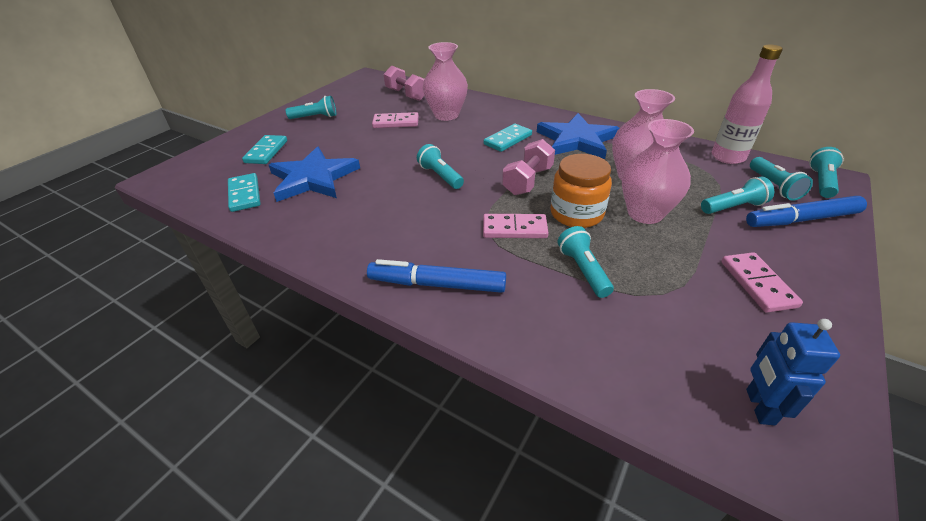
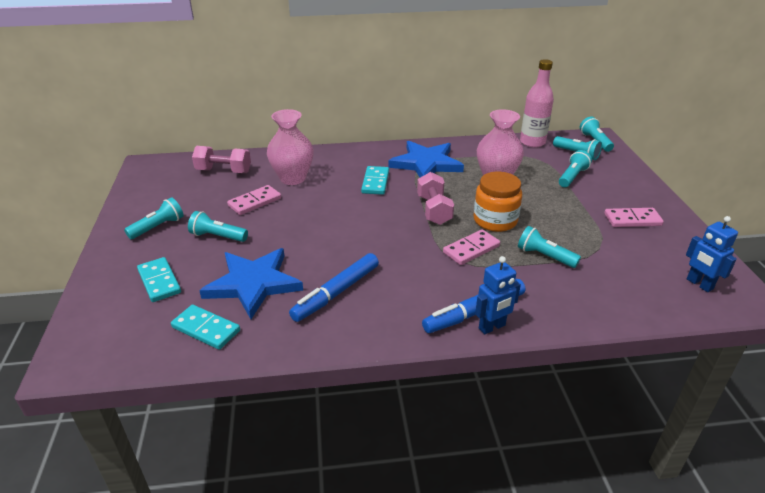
camera: 40 degrees left, 5 degrees down
turquoise flashlight [417,144,464,189] -> turquoise flashlight moved to [188,211,248,242]
pink vase [622,119,694,224] -> none
pink domino [721,252,803,312] -> pink domino turned 45 degrees counterclockwise [604,208,664,227]
blue marker [746,196,867,227] -> blue marker moved to [289,253,379,322]
none -> blue robot [475,256,521,334]

